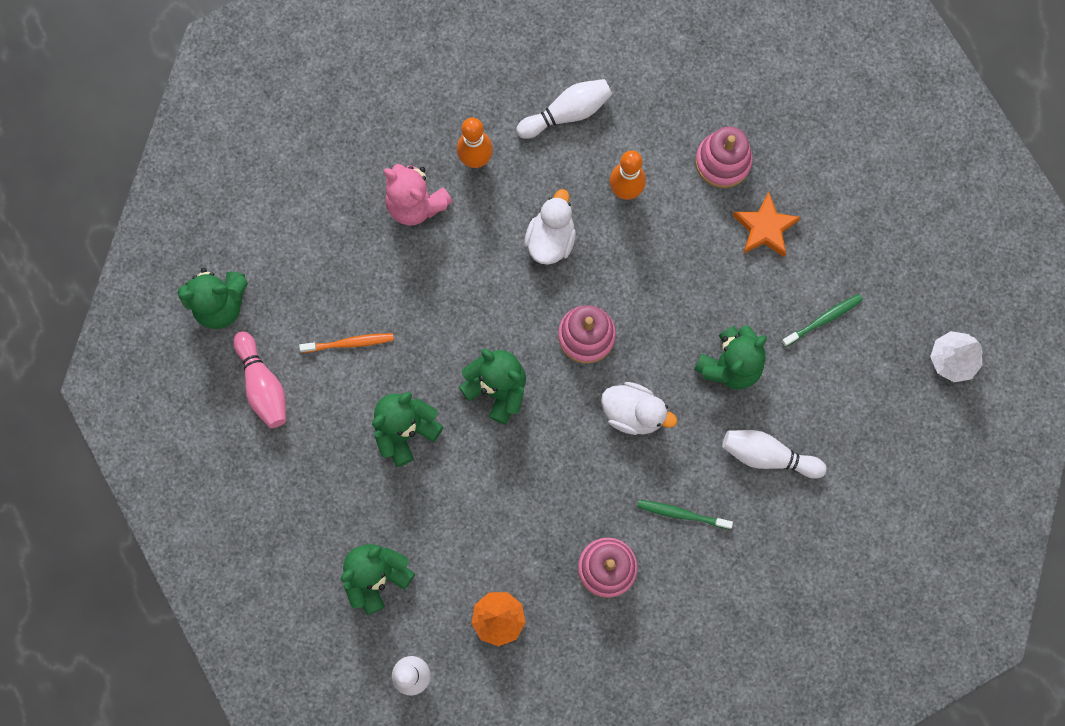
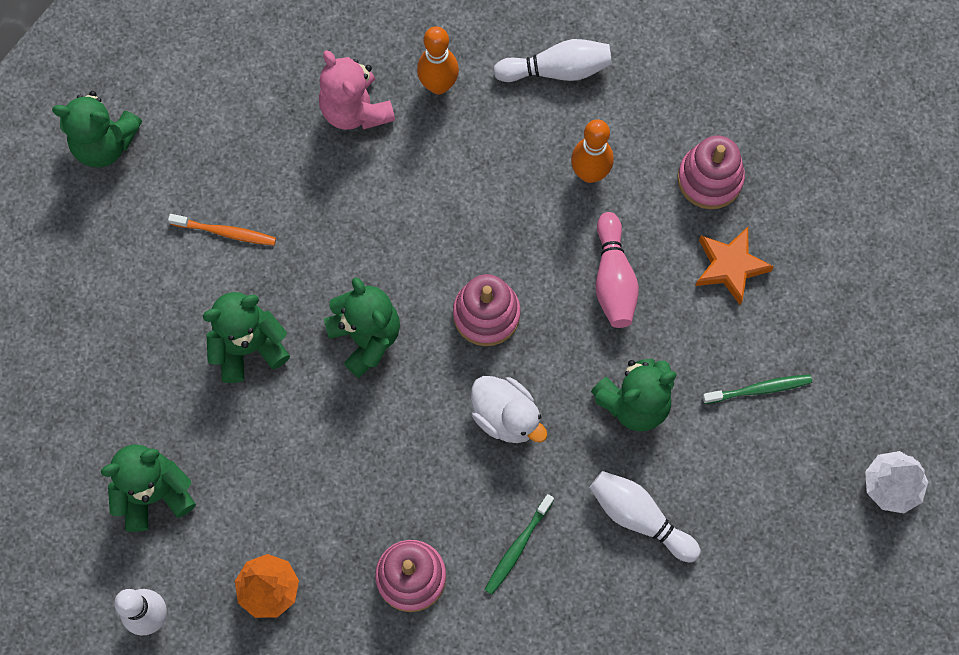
camera: 20 degrees right, 5 degrees down
pink bowling pin [233,331,286,428] -> pink bowling pin moved to [596,212,639,328]
white duck [524,189,576,265] -> none
green toothbrush [637,500,733,529] -> green toothbrush turned 90 degrees counterclockwise [485,494,554,595]

